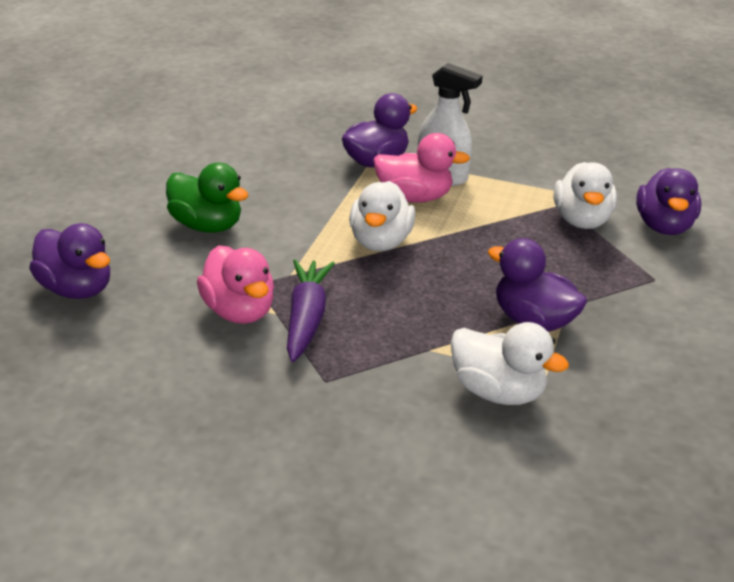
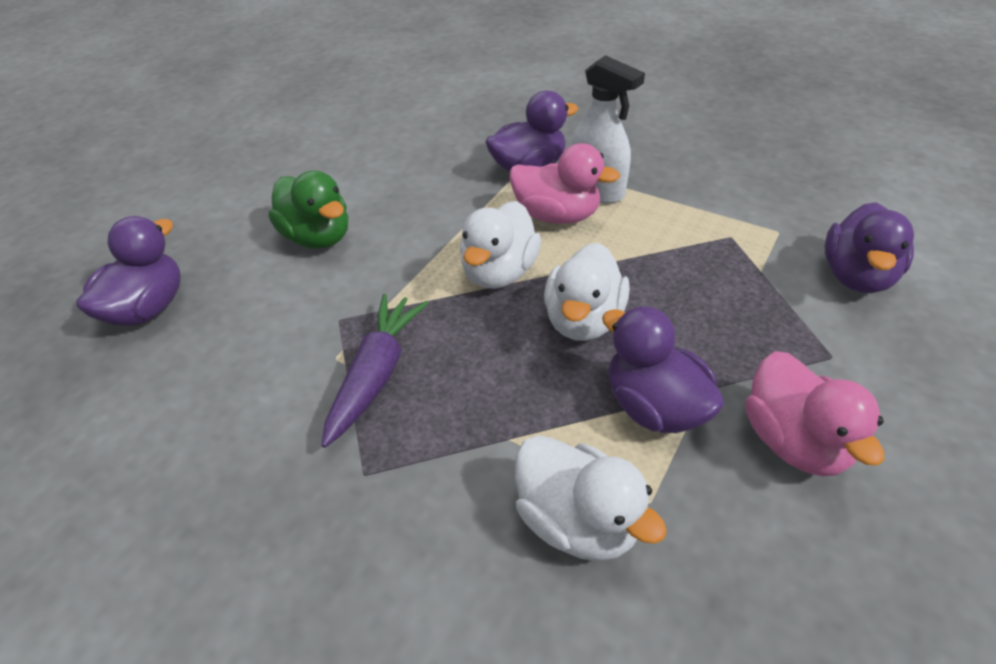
camera: 15 degrees right, 10 degrees up
purple duck [29,223,110,299] -> purple duck turned 120 degrees counterclockwise [76,216,181,326]
pink duck [197,245,274,324] -> pink duck moved to [745,351,884,476]
white duck [554,162,617,229] -> white duck moved to [544,242,630,341]

